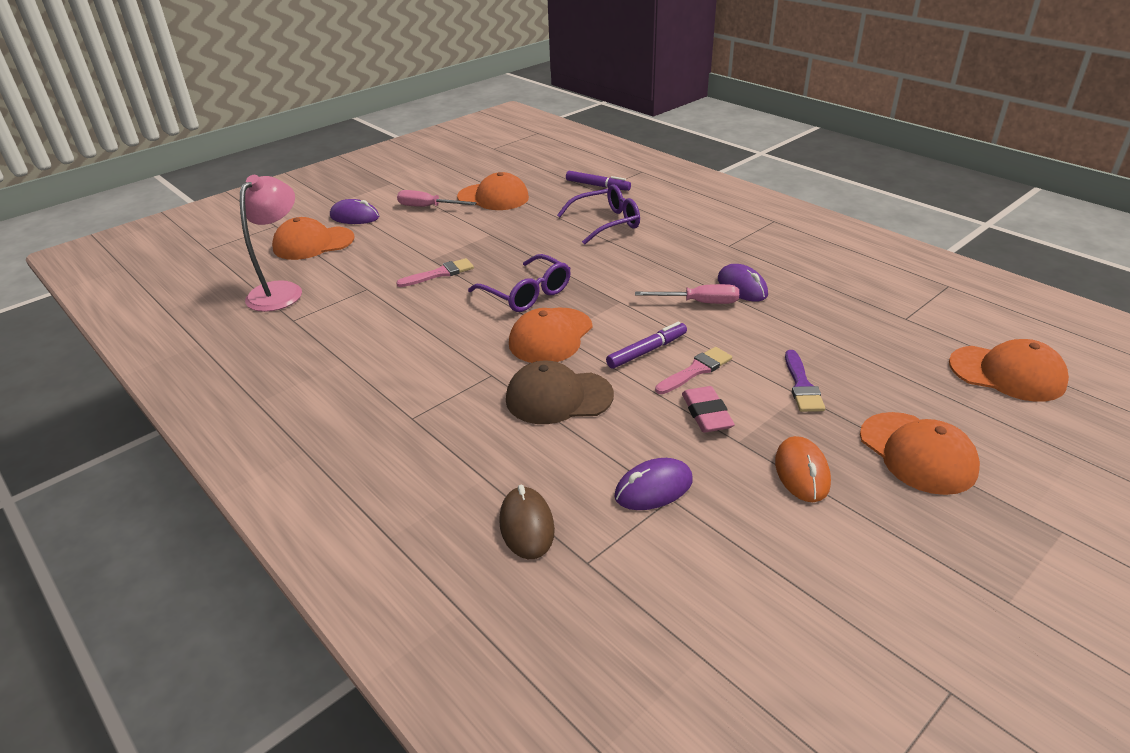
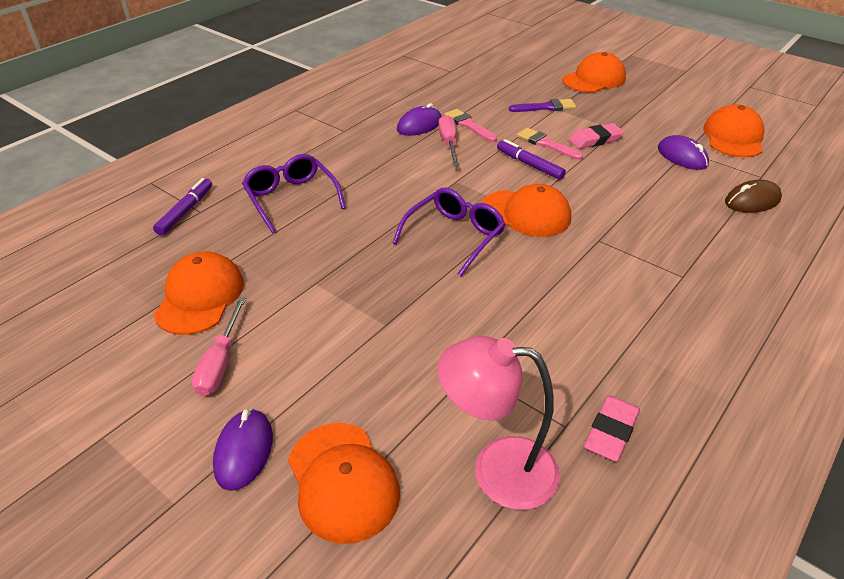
camera: 100 degrees left, 5 degrees up
pink brush [396,258,474,287] -> pink brush moved to [444,109,497,142]
brown cap [506,361,614,424] -> none
orange mouse [775,436,831,502] -> none
orange cap [949,339,1069,402] -> orange cap moved to [703,104,765,157]
none -> pink eraser [584,395,640,462]

